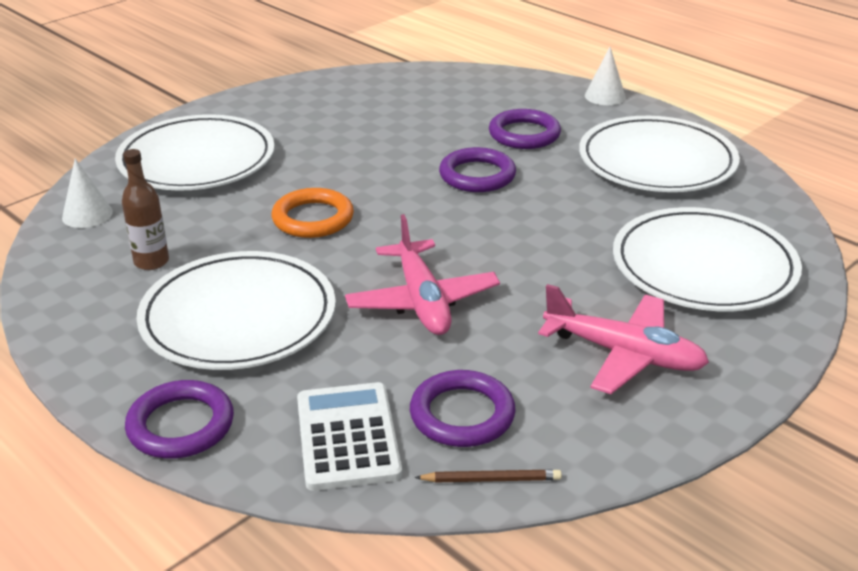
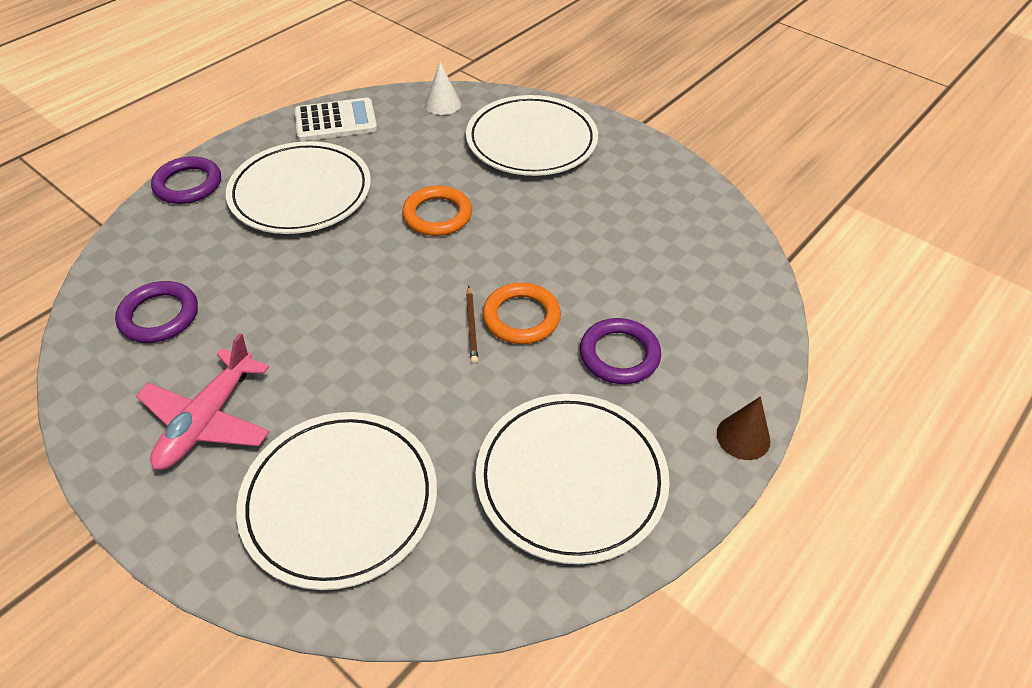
camera: 85 degrees right, 15 degrees up
brown bottle [122,149,169,270] -> none
white calculator [297,382,402,491] -> white calculator moved to [294,98,377,141]
pink plane [345,214,500,335] -> none
brown pencil [415,469,562,483] -> brown pencil moved to [466,286,478,364]
purple ring [439,147,516,192] -> orange ring [483,283,561,344]
white cone [585,47,626,105] -> brown cone [717,396,770,460]

